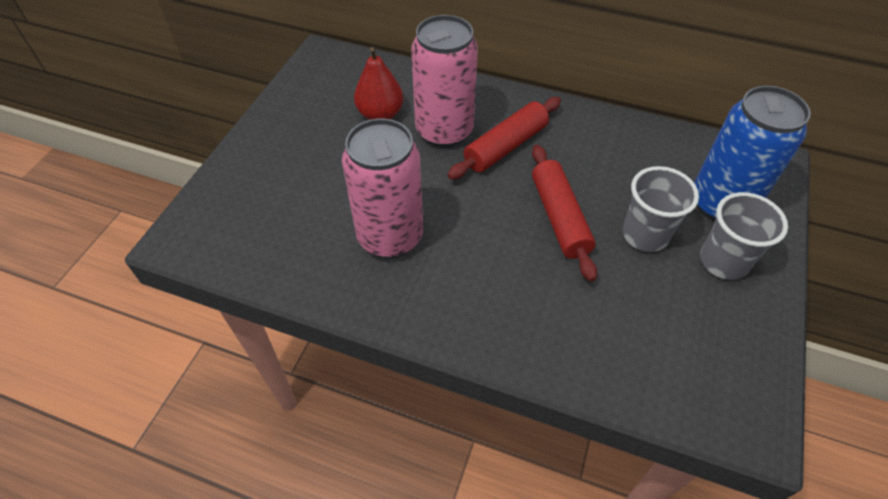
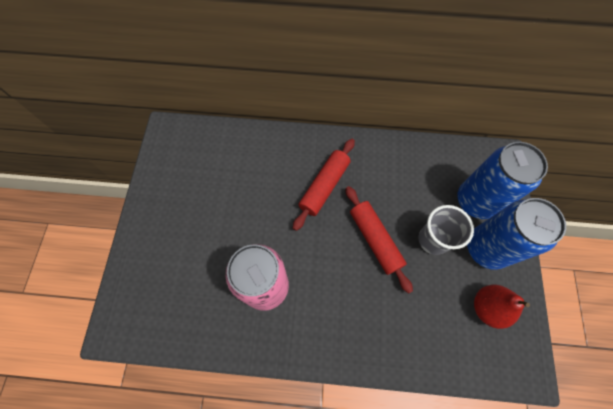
camera: 15 degrees left, 15 degrees up
red pear [354,47,403,120] -> red pear moved to [474,285,530,329]
pink can [411,15,478,148] -> none
grey cup [700,192,788,280] -> blue can [467,198,566,270]

